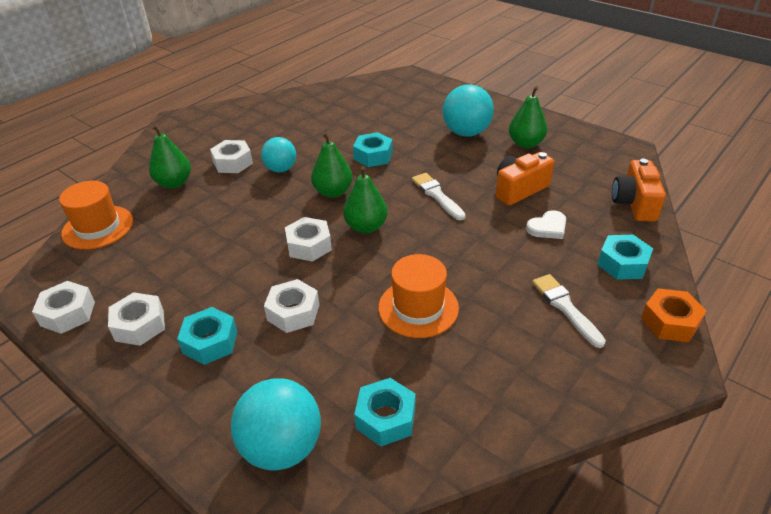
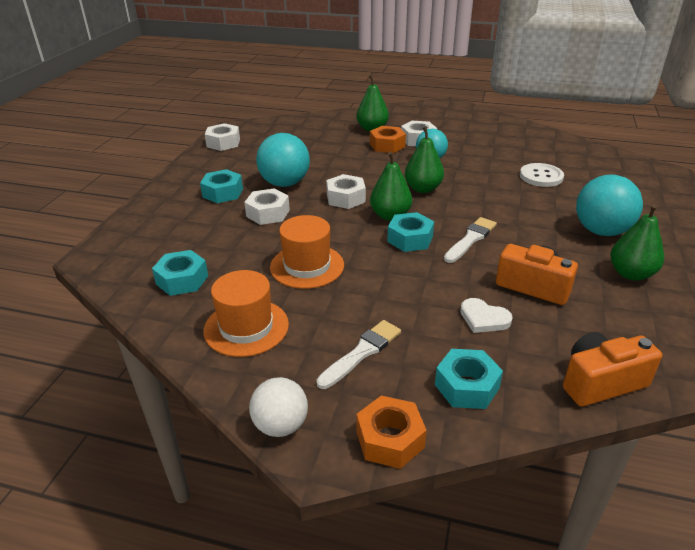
camera: 65 degrees right, 5 degrees down
orange hat [59,181,133,250] -> orange hat moved to [203,270,289,357]
white nut [108,292,165,346] -> none
turquoise ball [231,378,321,471] -> turquoise ball moved to [256,133,310,187]
turquoise nut [353,132,393,167] -> turquoise nut moved to [387,212,434,252]
none -> white ball [249,377,308,437]
none -> orange nut [370,126,406,153]
none -> white button [520,163,564,187]

